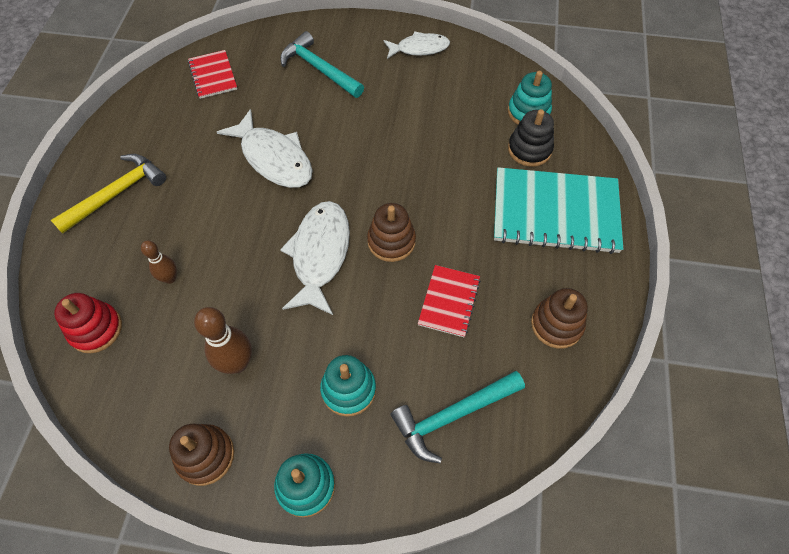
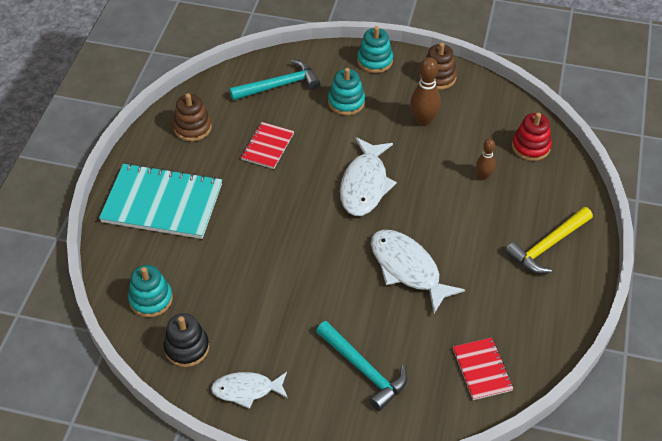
camera: 175 degrees left, 10 degrees down
brown stacking toy [367,203,416,262] -> none
black stacking toy [508,109,554,167] -> black stacking toy moved to [164,313,209,367]

